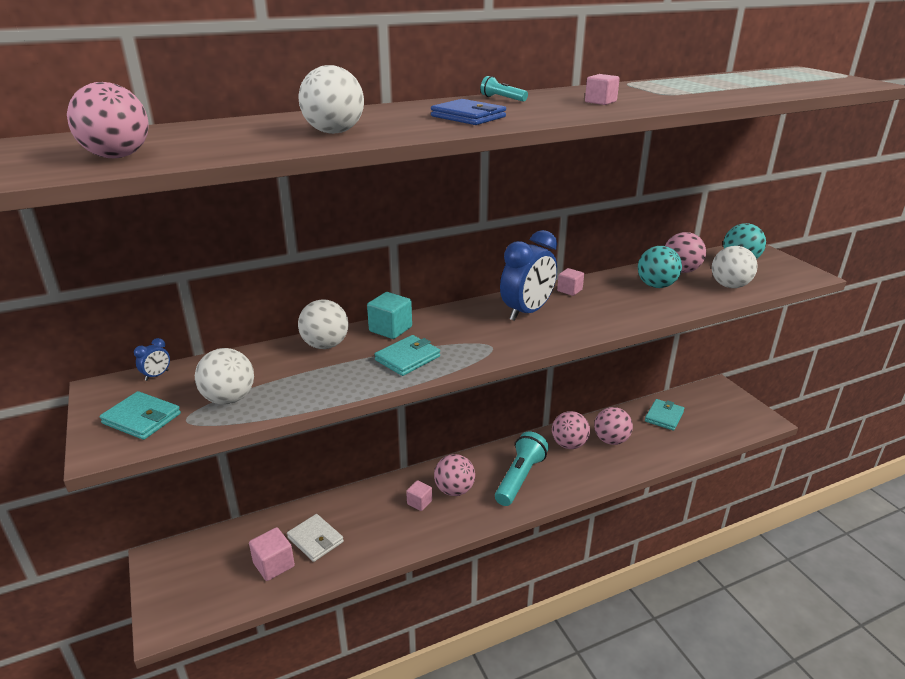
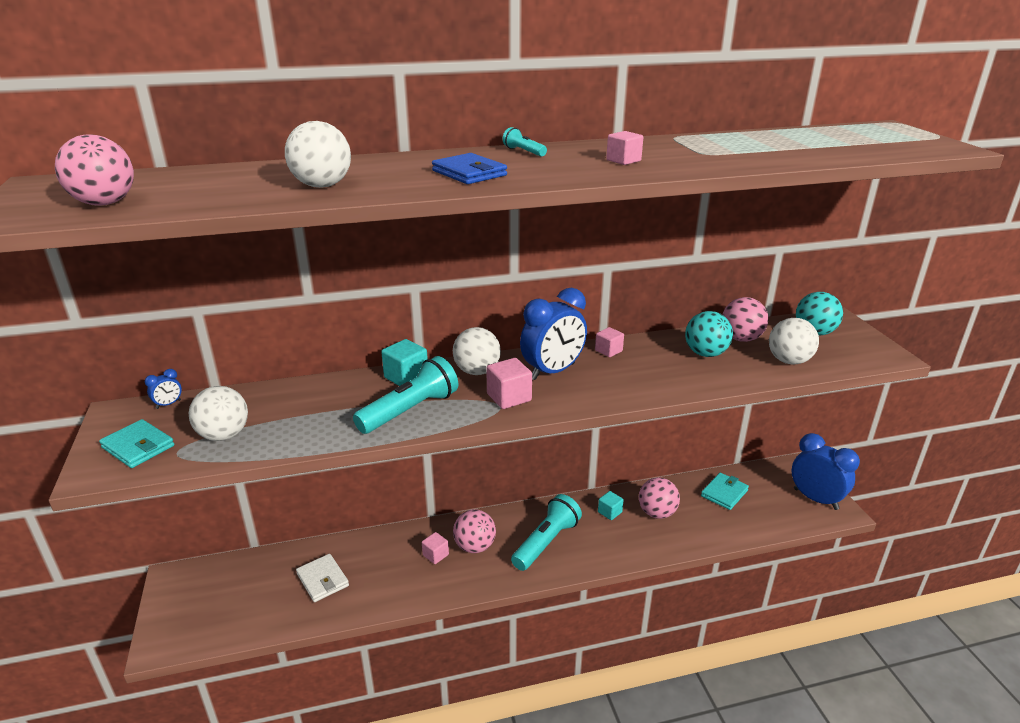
camera: 10 degrees right, 0 degrees up
pink cube [249,527,295,581] -> pink cube moved to [486,358,532,409]
white ball [298,299,349,349] -> white ball moved to [453,327,501,375]
turquoise wallet [375,335,440,376] -> turquoise flashlight [353,356,458,434]
pink ball [552,411,590,449] -> turquoise cube [598,491,624,520]
none -> blue clock [791,433,860,510]

